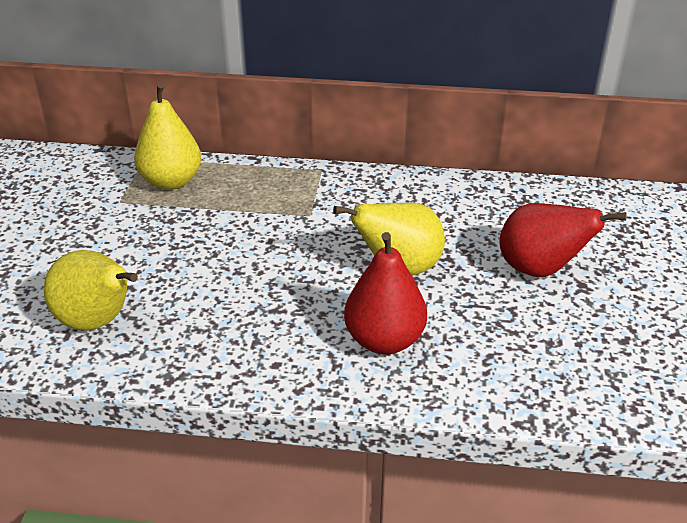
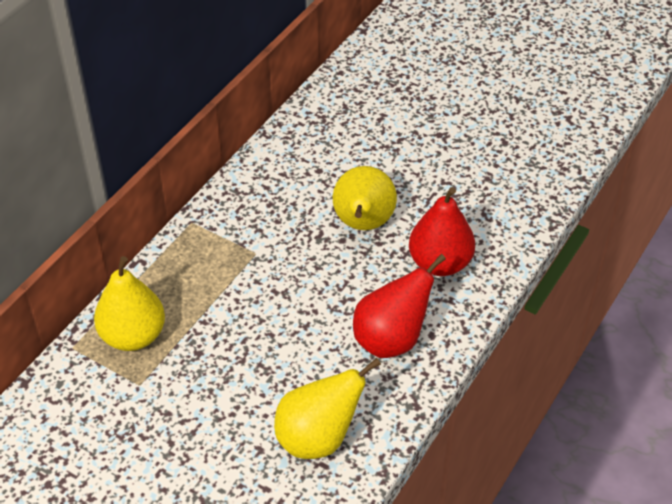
camera: 65 degrees left, 10 degrees up
red pear [499,203,627,277] -> red pear moved to [353,254,446,358]

